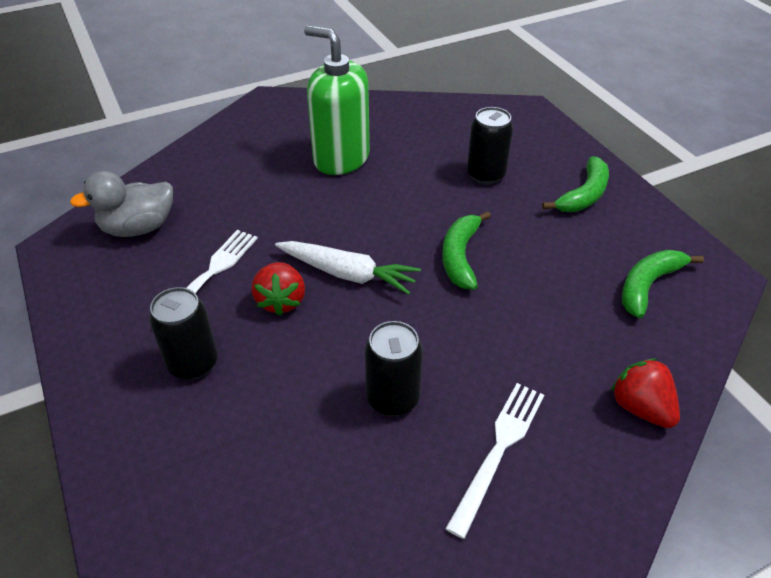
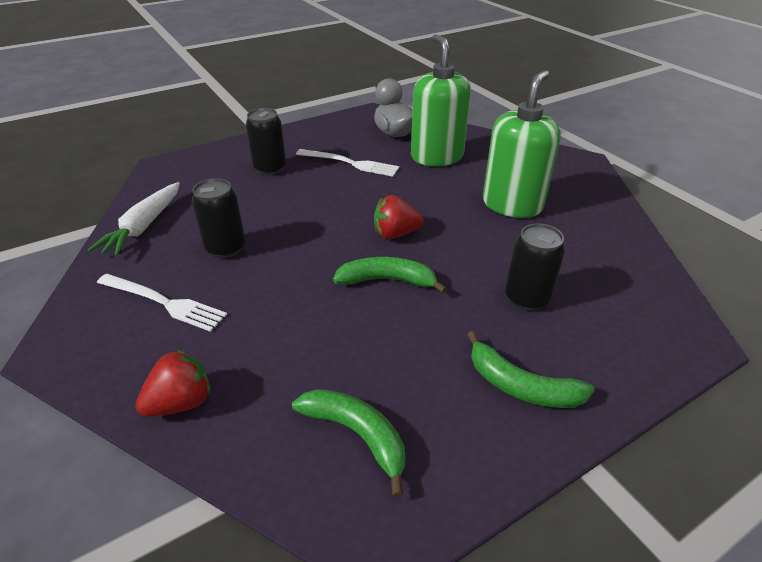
camera: 85 degrees right, 5 degrees down
red strawberry [251,262,305,316] -> red strawberry moved to [374,195,424,239]
white carrot [275,241,421,295] -> white carrot moved to [88,182,180,257]
none -> green soap dispenser [411,34,471,166]

